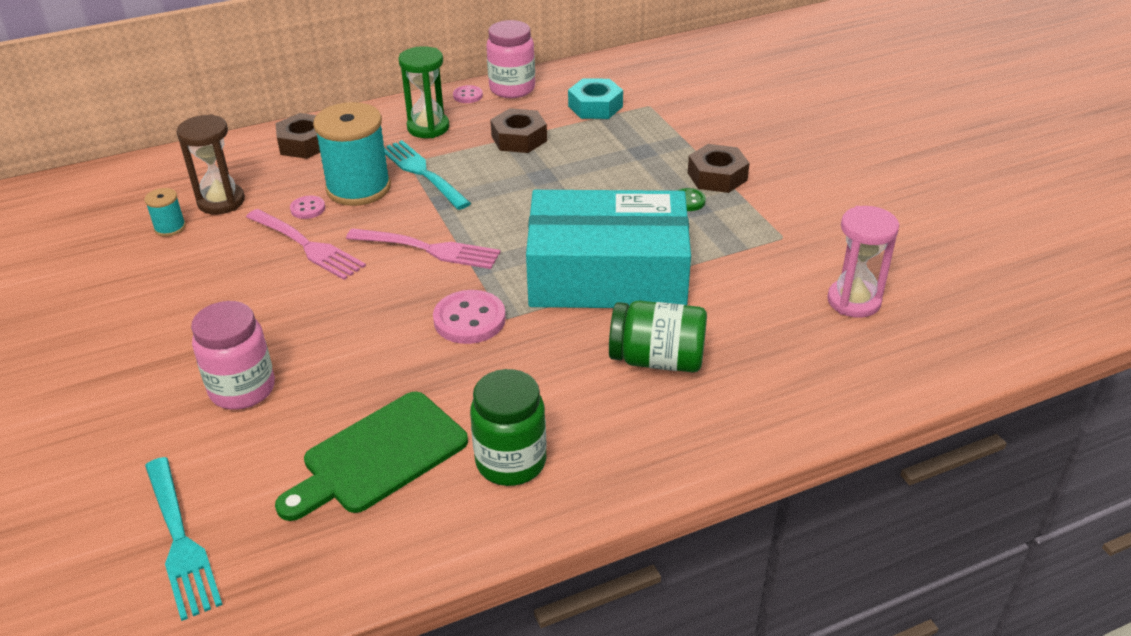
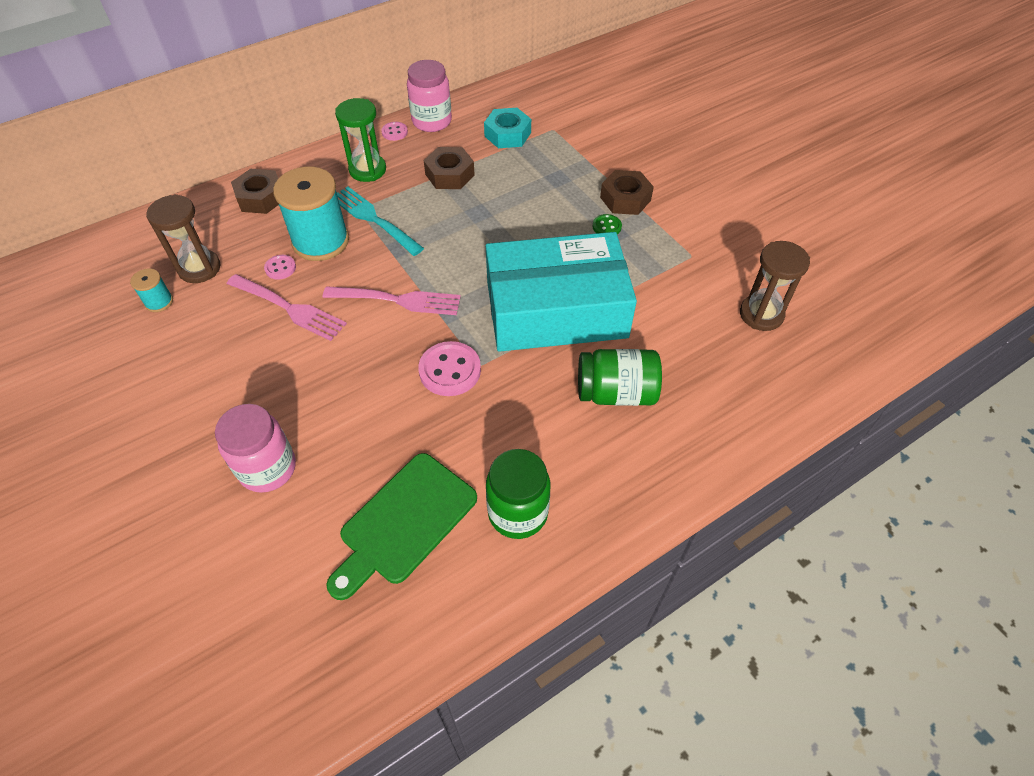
camera: 10 degrees left, 15 degrees up
turquoise fork [145,457,223,621] -> none
pink hourglass [827,206,899,318] -> brown hourglass [740,241,810,331]

